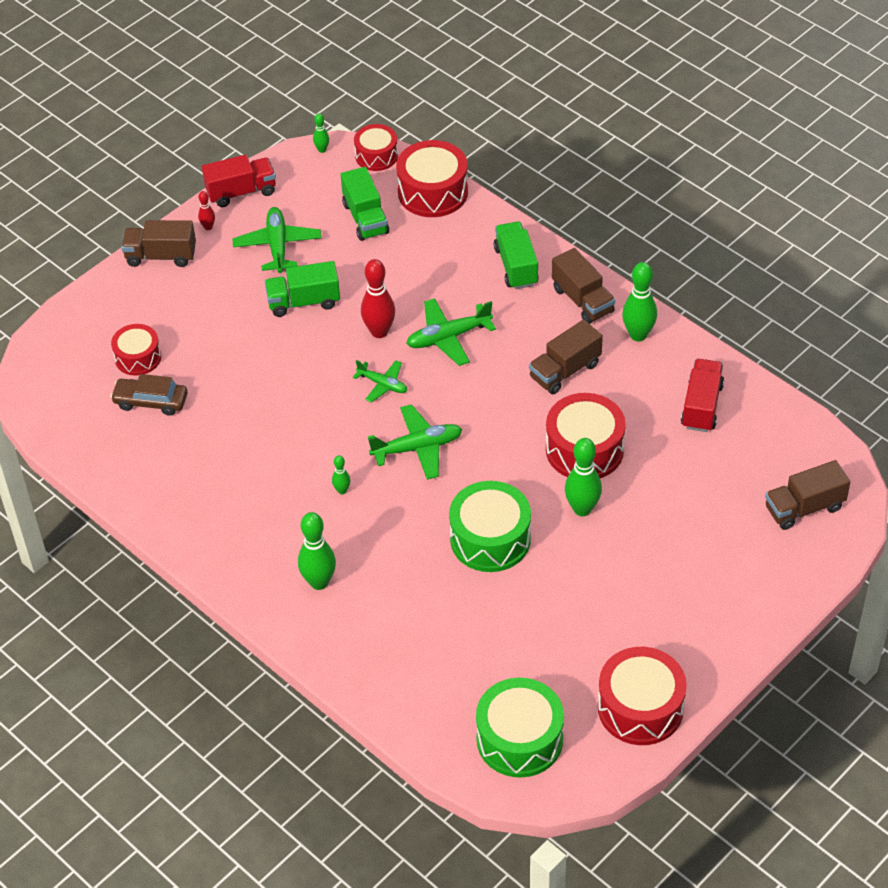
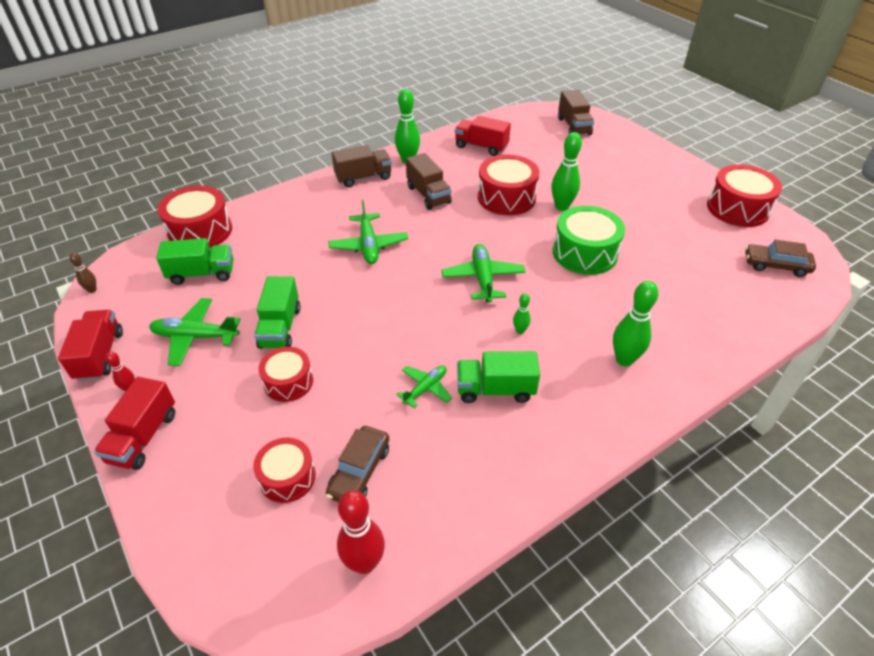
camera: 80 degrees left, 5 degrees down
brown truck [121,220,196,267] -> red truck [94,377,175,470]
green bowling pin [313,113,329,153] -> brown bowling pin [69,253,96,293]
green plane [353,360,407,403] -> green plane moved to [396,365,452,408]
red drum [354,124,398,171] -> red drum moved to [259,347,313,402]
red bowling pin [361,259,395,338] -> red bowling pin moved to [337,490,385,574]
green drum [476,678,564,778] -> brown car [745,240,816,277]
green truck [494,222,539,289] -> green truck moved to [457,351,540,403]

